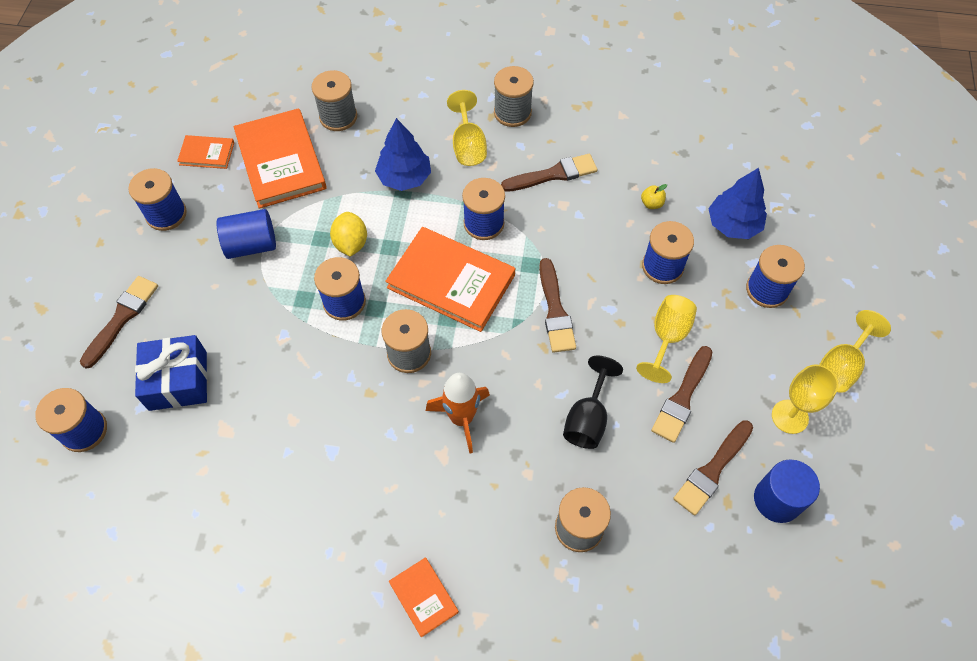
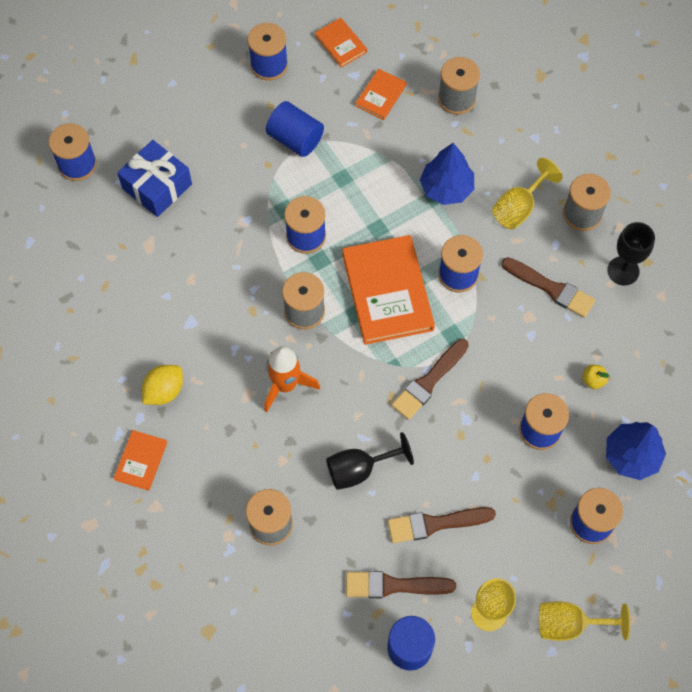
camera: 50 degrees right, 5 degrees up
brown brush [80,276,158,369] -> none
orange book [234,108,327,209] -> orange book [355,69,407,120], size x0.49
yellow lemon [330,212,367,257] -> yellow lemon moved to [142,365,183,405]
yellow goblet [636,295,697,383] -> none
none -> black goblet [607,222,655,285]

